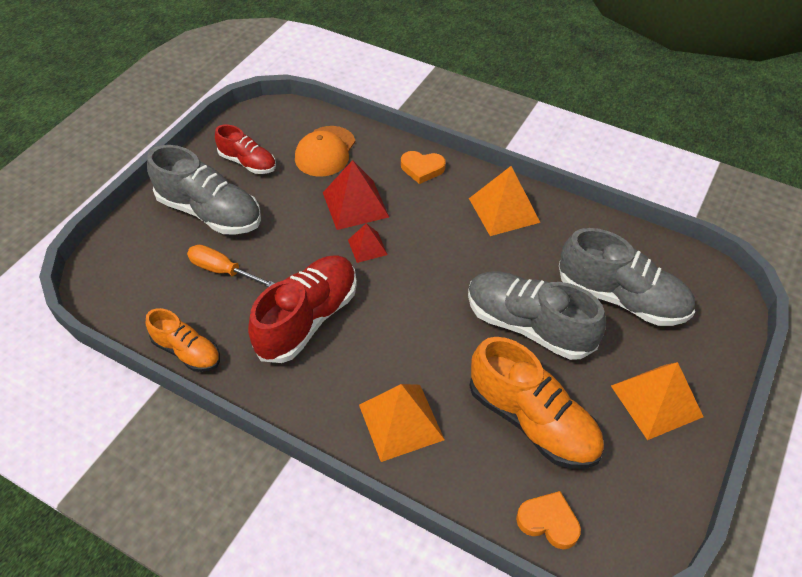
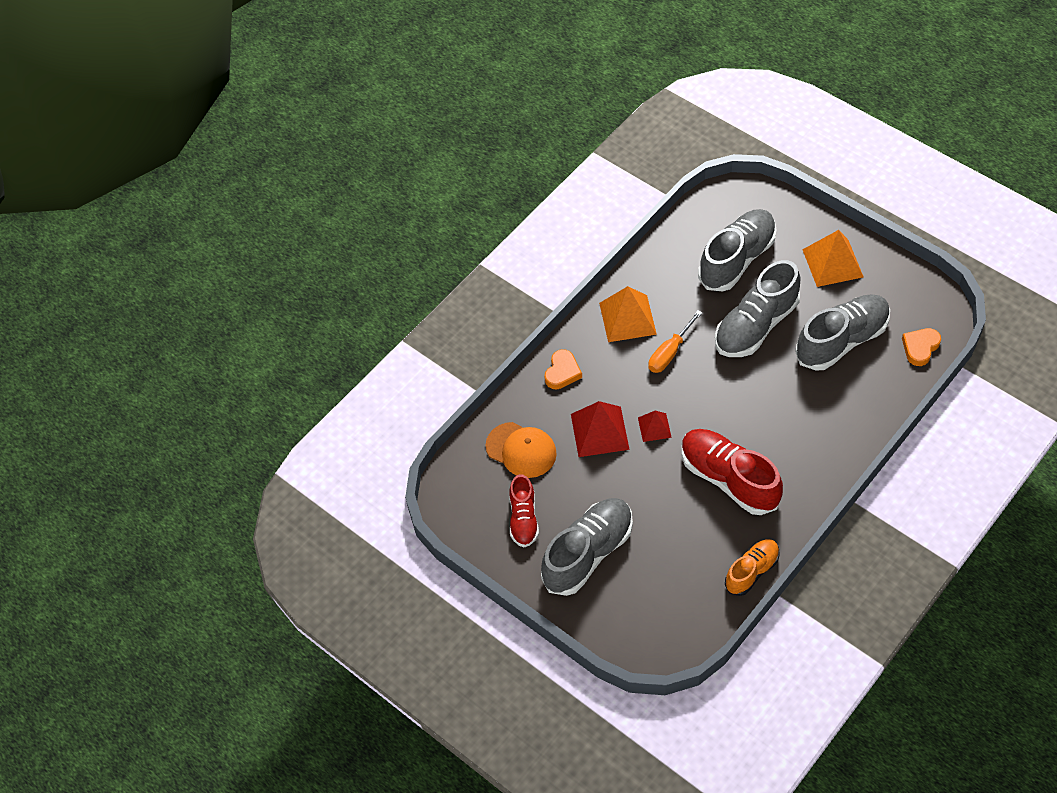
camera: 75 degrees left, 5 degrees up
orange screwdriver [187,245,275,287] -> orange screwdriver moved to [648,310,702,373]
red shoe [215,124,276,174] -> red shoe turned 135 degrees clockwise [509,474,539,547]
orange pyramid [359,384,445,462] -> none
orange shoe [470,337,604,469] -> grey shoe [795,294,890,371]

